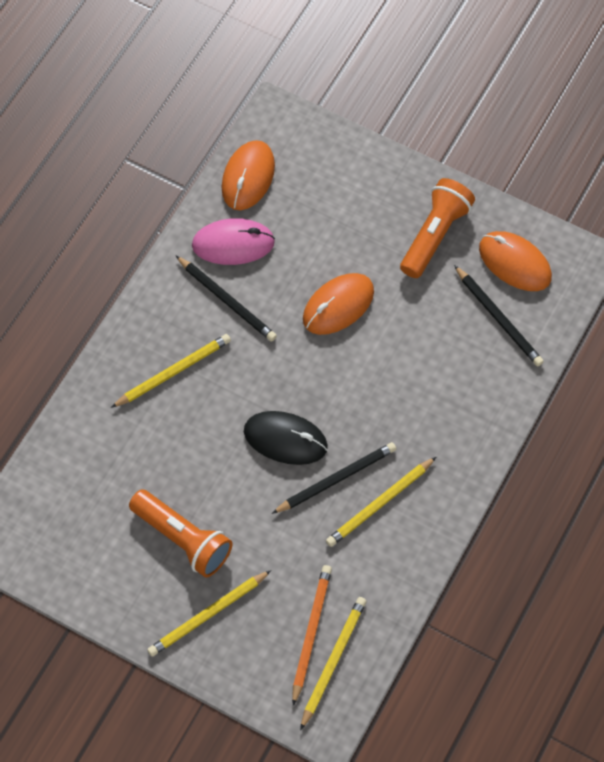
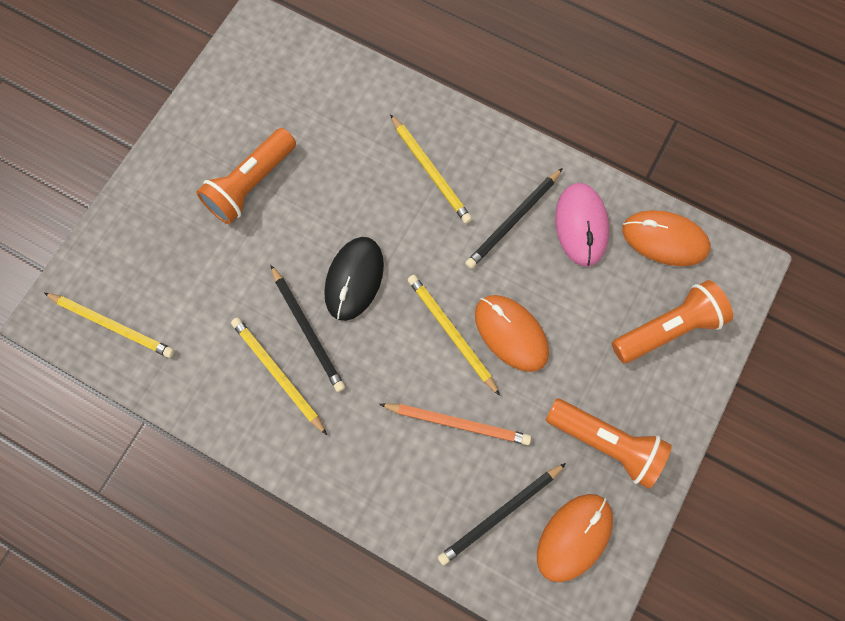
camera: 90 degrees right, 10 degrees up
yellow pencil [147,570,271,657] -> yellow pencil moved to [408,275,500,396]
orange pencil [292,565,332,706] -> orange pencil moved to [379,403,531,445]
none -> orange flashlight [612,280,733,363]

